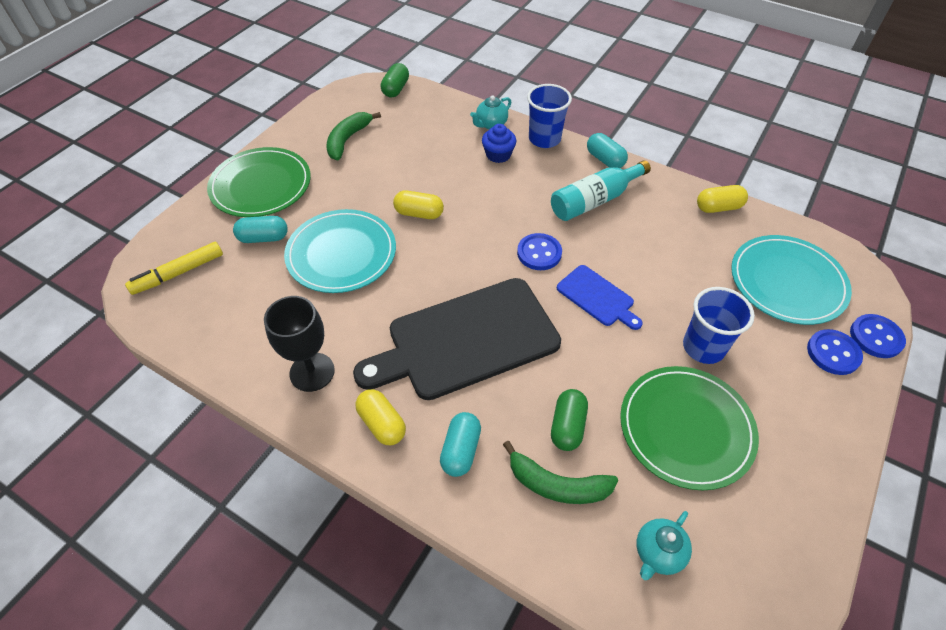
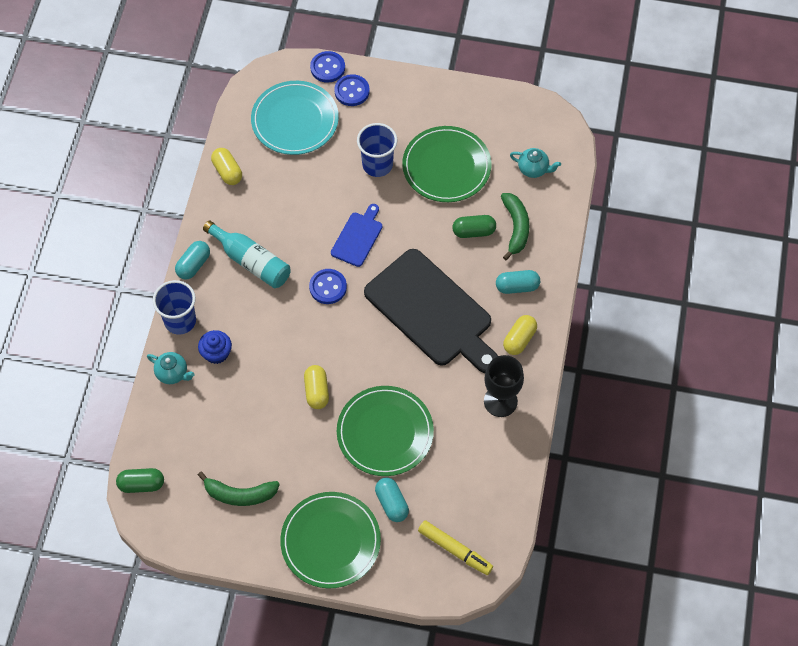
camera: 110 degrees left, 10 degrees up
turquoise plate [284,209,396,293] -> green plate [337,386,434,476]

